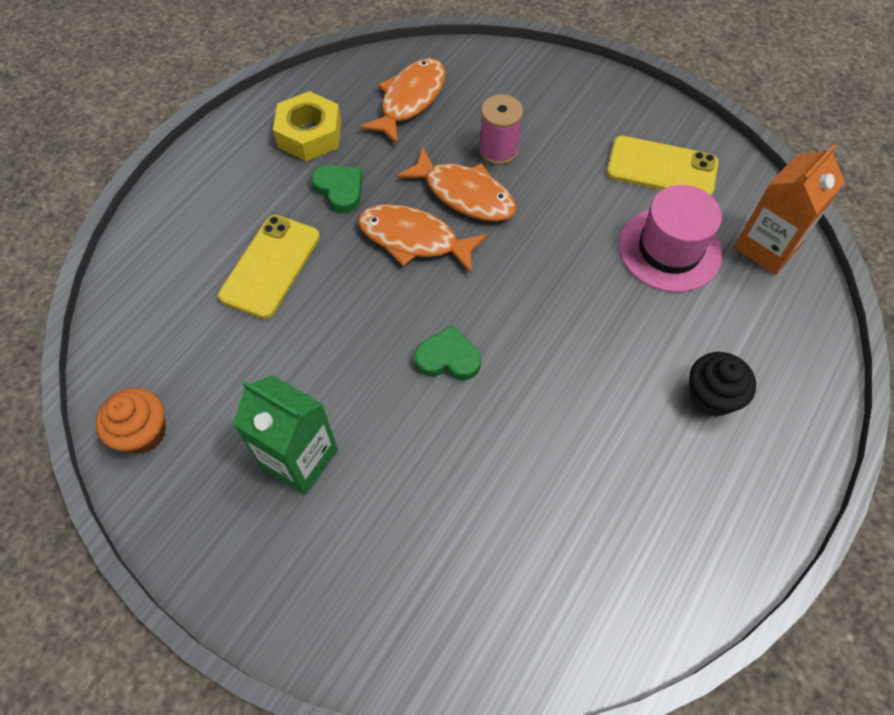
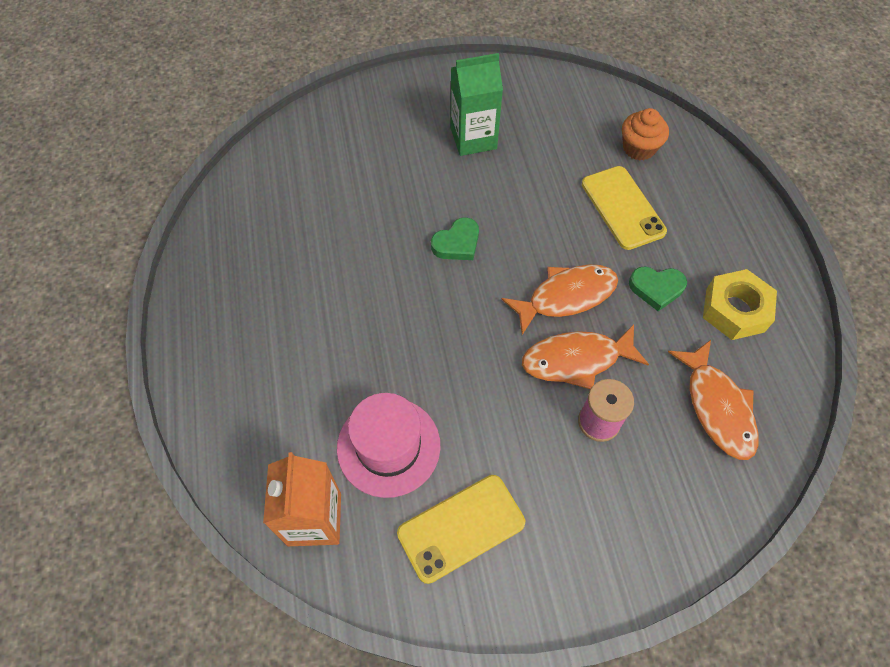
camera: 135 degrees right, 0 degrees up
orange cupcake [95,388,166,454] -> orange cupcake moved to [622,108,669,161]
black cupcake [689,352,756,417] -> none

